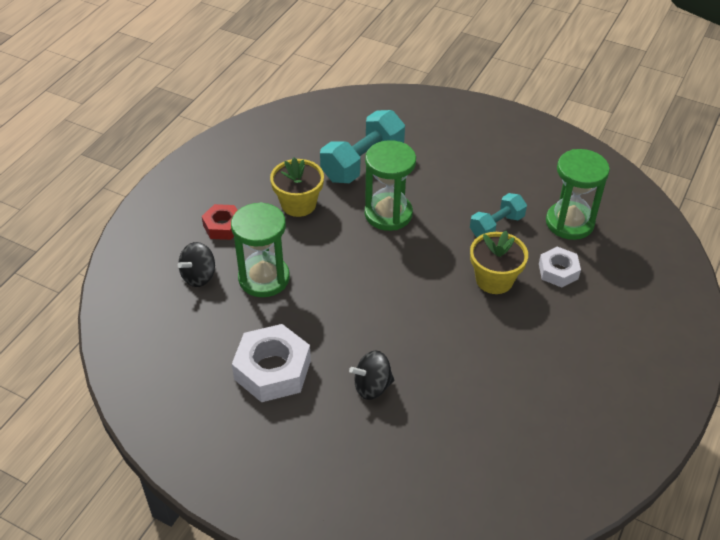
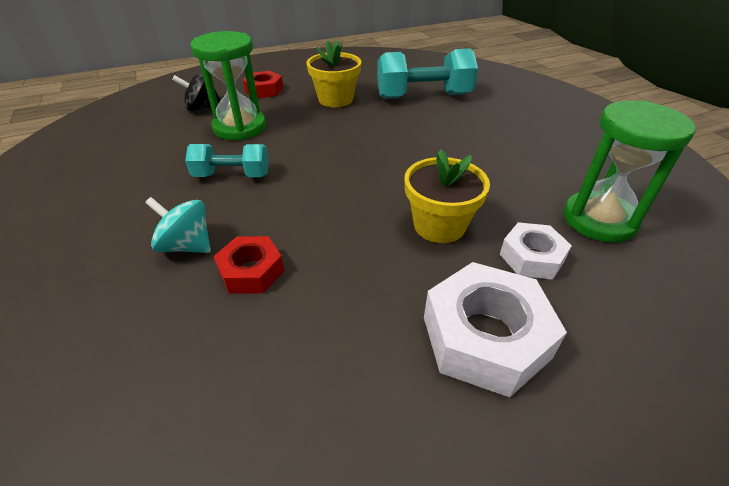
camera: 40 degrees right, 5 degrees down
white nut [232,324,311,402] -> white nut moved to [424,262,567,398]
black spinning top [349,351,394,400] -> turquoise spinning top [145,197,211,253]
green hourglass [365,140,416,231] -> none
turquoise dumbbell [470,193,527,238] -> turquoise dumbbell moved to [185,144,269,177]
none -> red nut [213,236,284,294]

